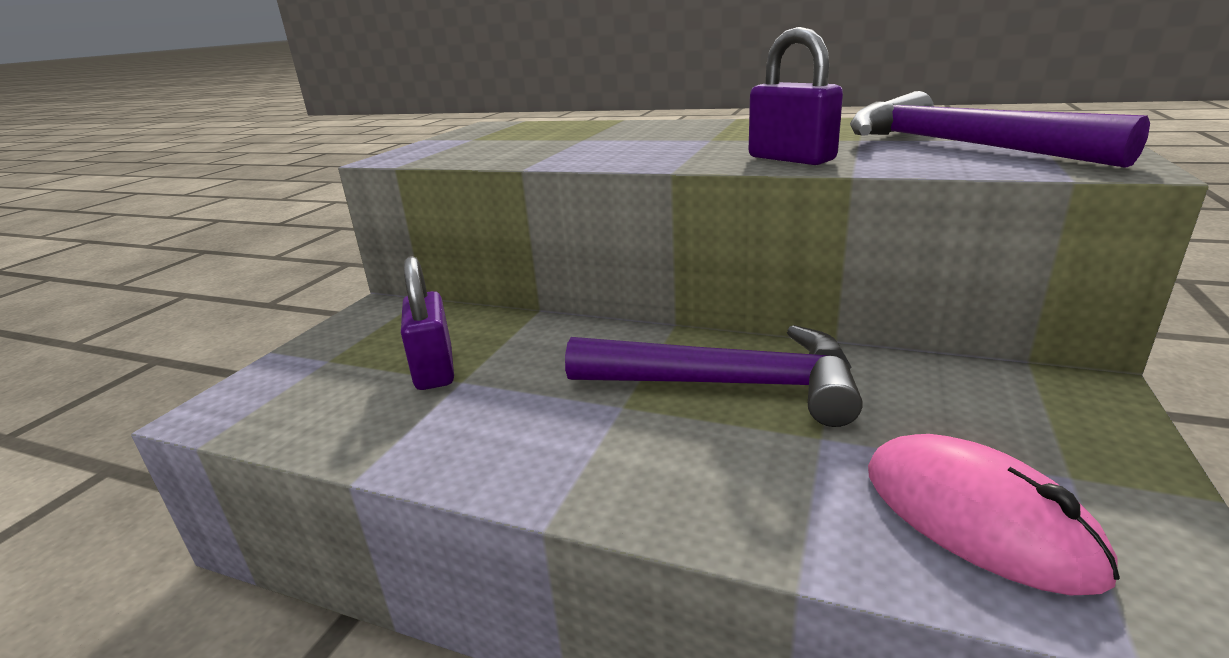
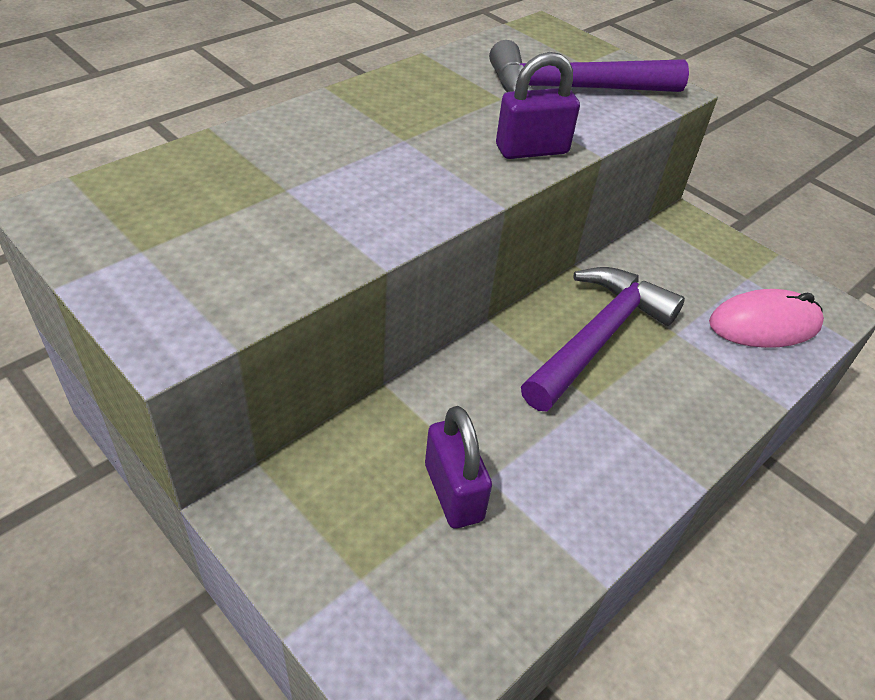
camera: 70 degrees left, 20 degrees up
purple padlock [401,256,454,390] -> purple padlock turned 60 degrees clockwise [425,406,492,529]

